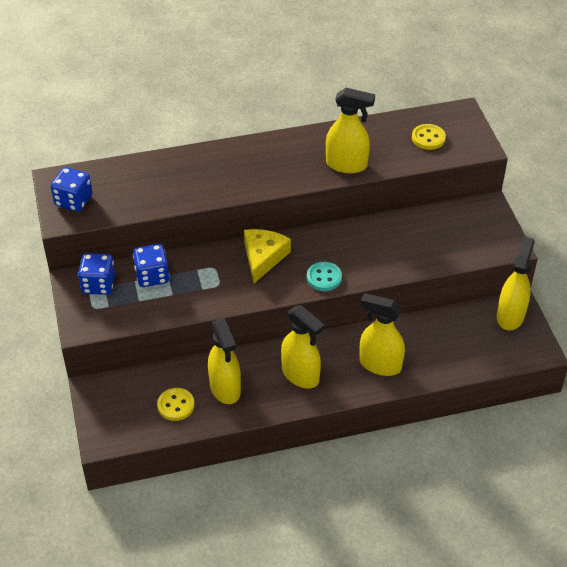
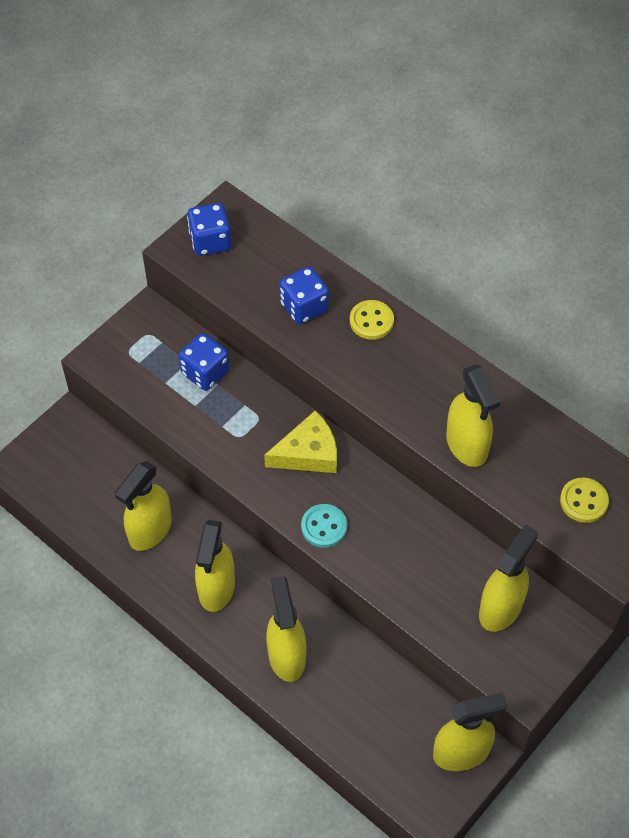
camera: 55 degrees right, 10 degrees up
blue dice [78,253,115,295] -> blue dice moved to [279,266,329,324]
yellow button [157,388,194,421] -> yellow button moved to [350,300,394,340]
none -> yellow spray bottle [479,524,538,632]

